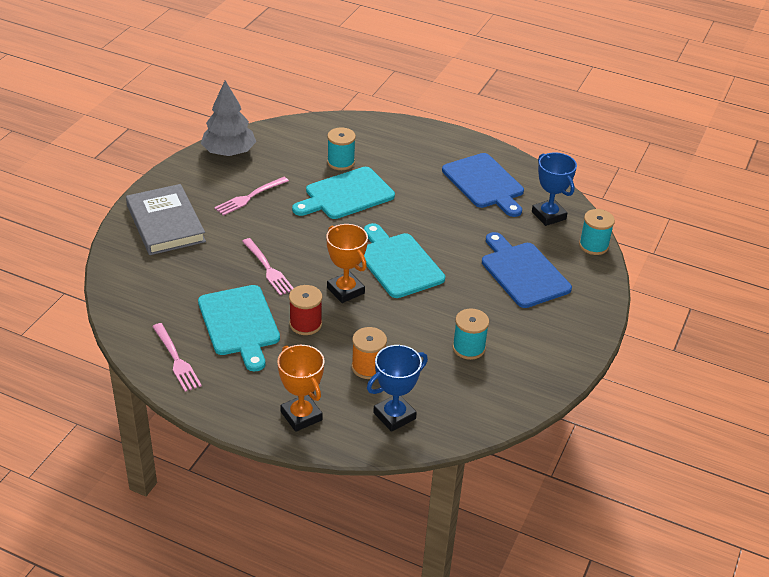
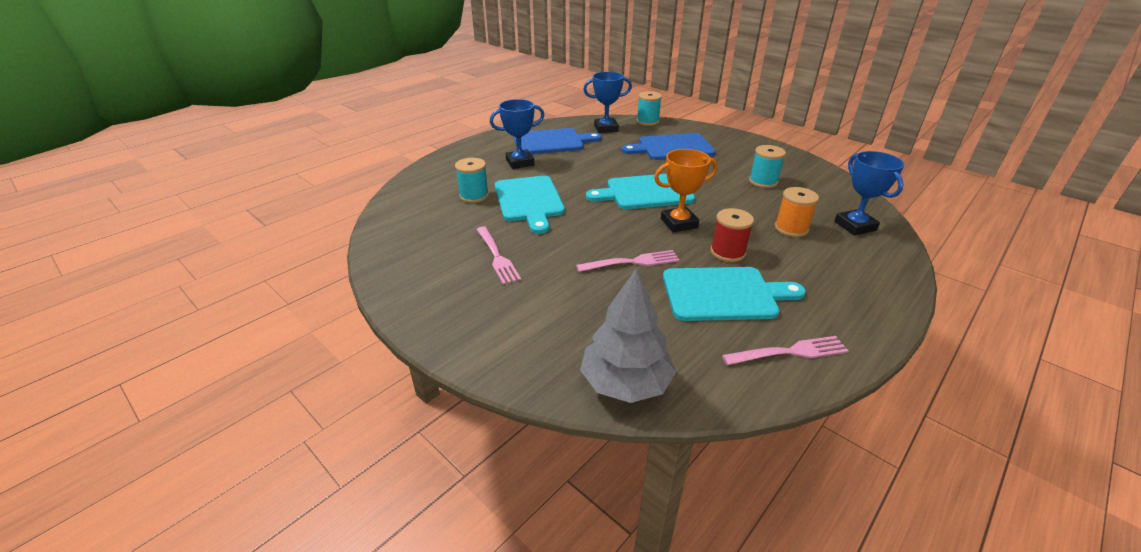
camera: 70 degrees left, 5 degrees down
grey book [126,184,206,255] -> none
grey tree [201,80,256,156] -> grey tree moved to [580,268,676,403]
orange trophy [277,345,325,432] -> none
none -> blue trophy [490,99,544,169]

